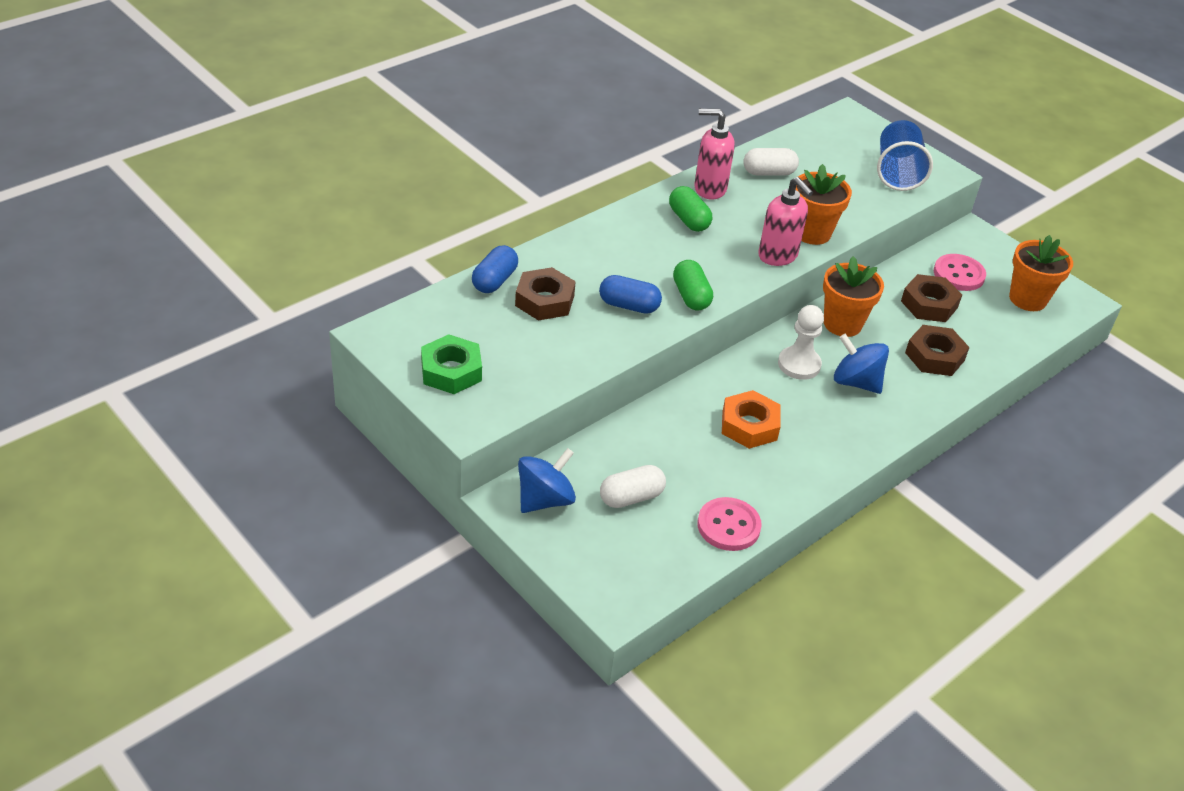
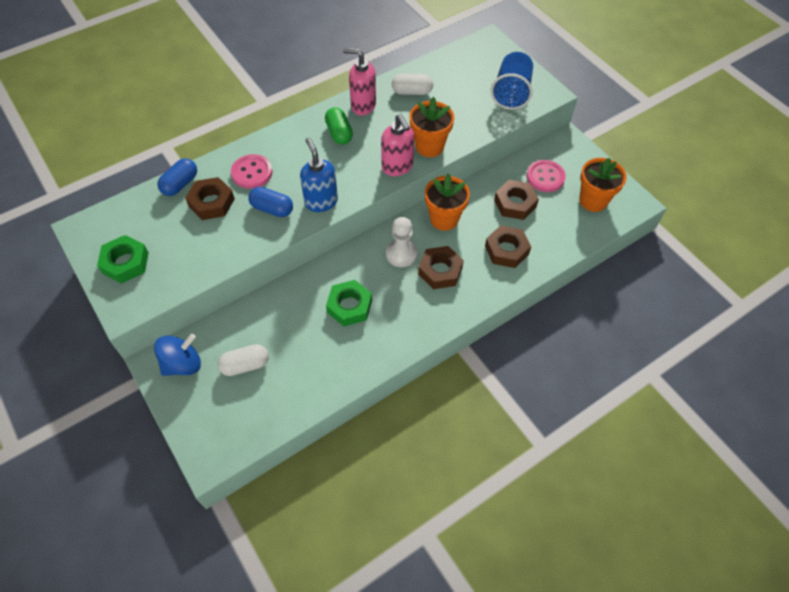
camera: 10 degrees right, 15 degrees up
green capsule [673,260,713,311] -> blue soap dispenser [300,138,338,212]
pink button [697,497,762,551] -> pink button moved to [231,154,272,189]
orange nut [722,390,781,449] -> green nut [326,280,372,326]
blue spinning top [834,334,889,394] -> brown nut [418,246,464,289]

